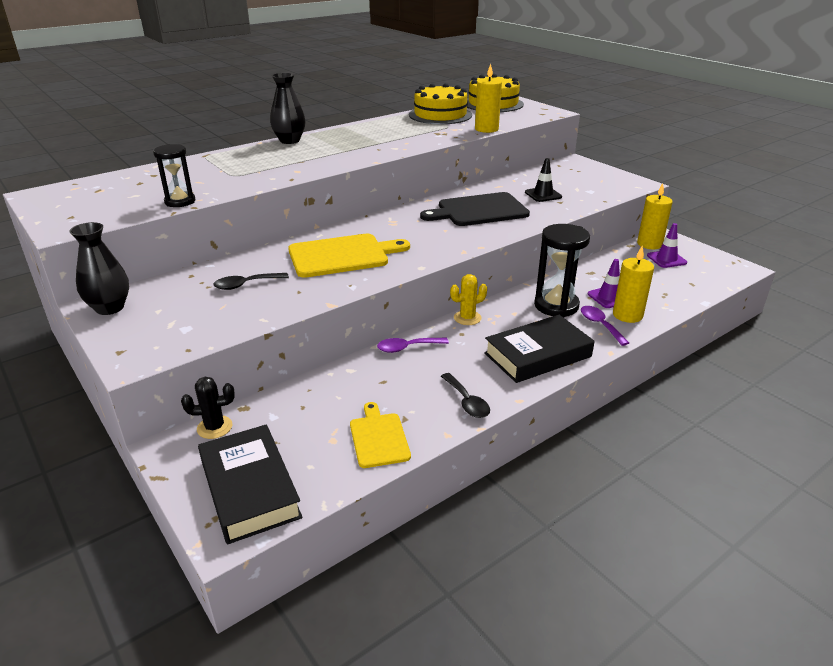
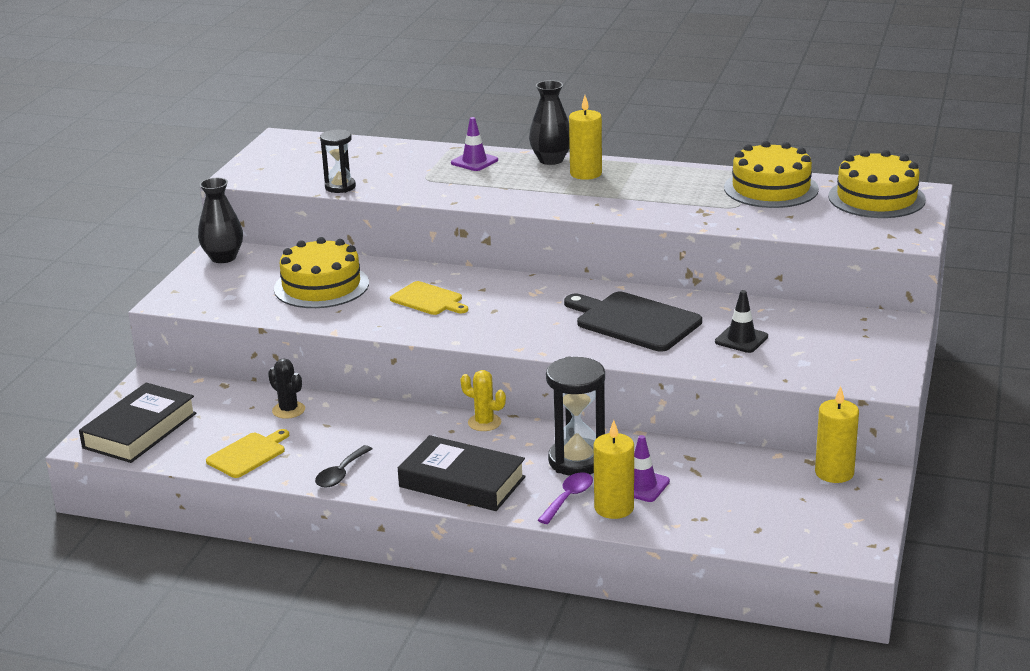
camera: 55 degrees right, 5 degrees down
black cactus [181,377,235,439] -> black cactus moved to [268,358,305,419]
black spoon [213,273,289,290] -> yellow cake [274,237,369,308]
yellow cutting board [288,234,410,278] -> yellow cutting board [390,281,468,315], size x0.60
purple spoon [377,338,449,353] -> none
yellow candle [475,64,502,133] -> yellow candle moved to [569,95,602,180]
purple traffic cone [647,223,687,268] -> purple traffic cone moved to [451,117,498,171]

